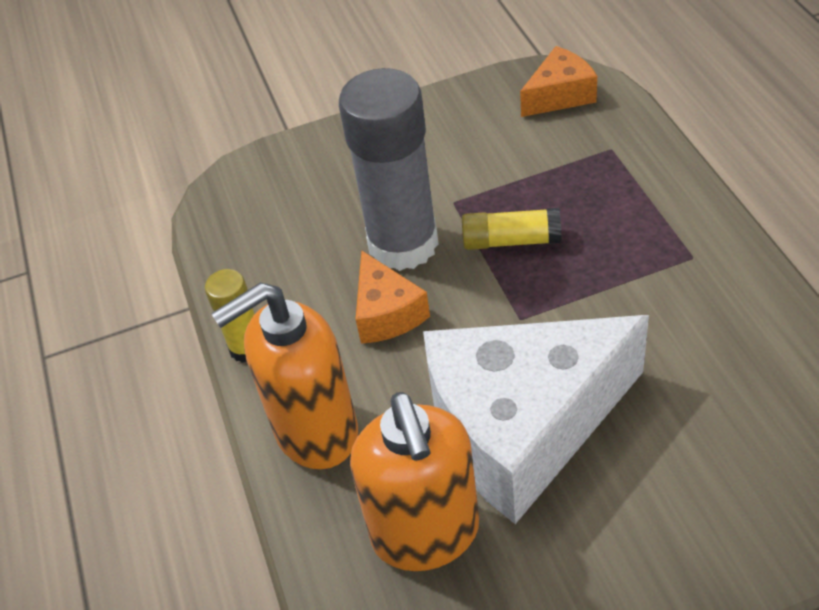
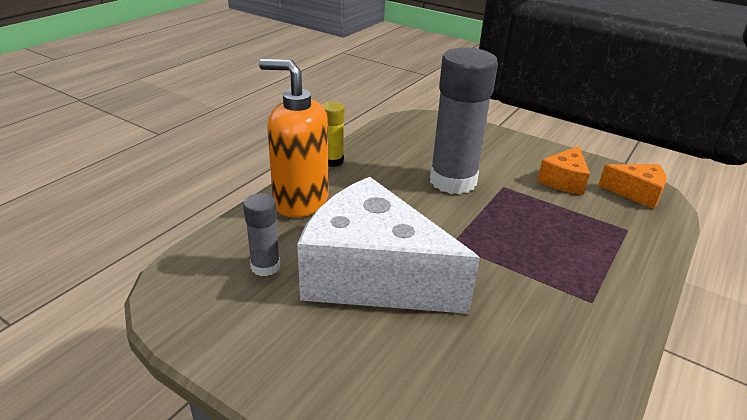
camera: 45 degrees right, 15 degrees down
orange soap dispenser [350,392,479,571] -> grey glue stick [243,193,280,276]
orange cheese [356,250,430,344] -> orange cheese moved to [537,146,590,195]
yellow glue stick [462,208,561,250] -> none

